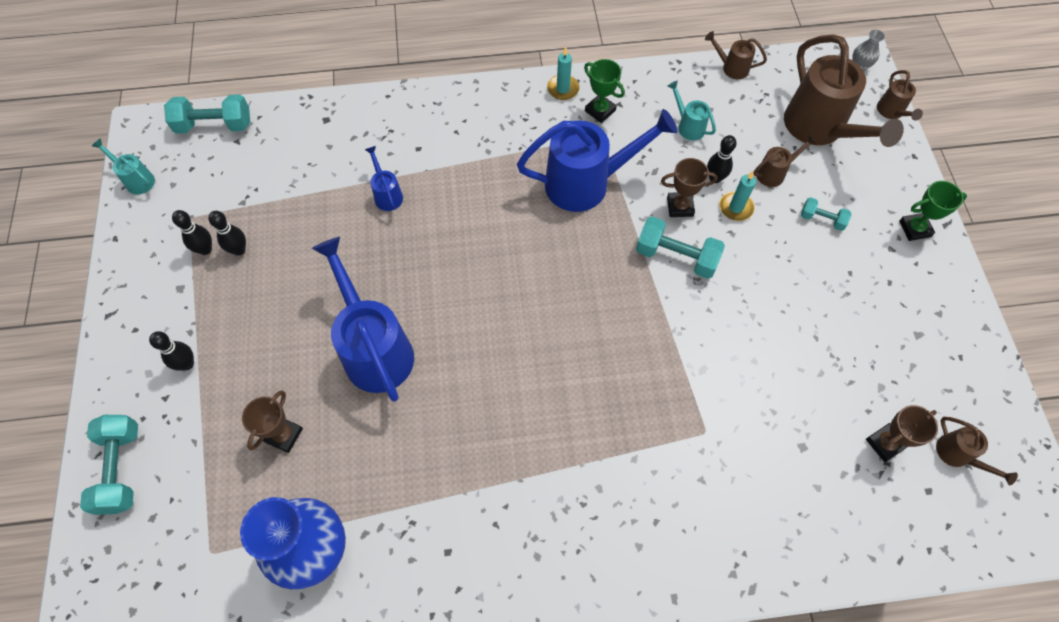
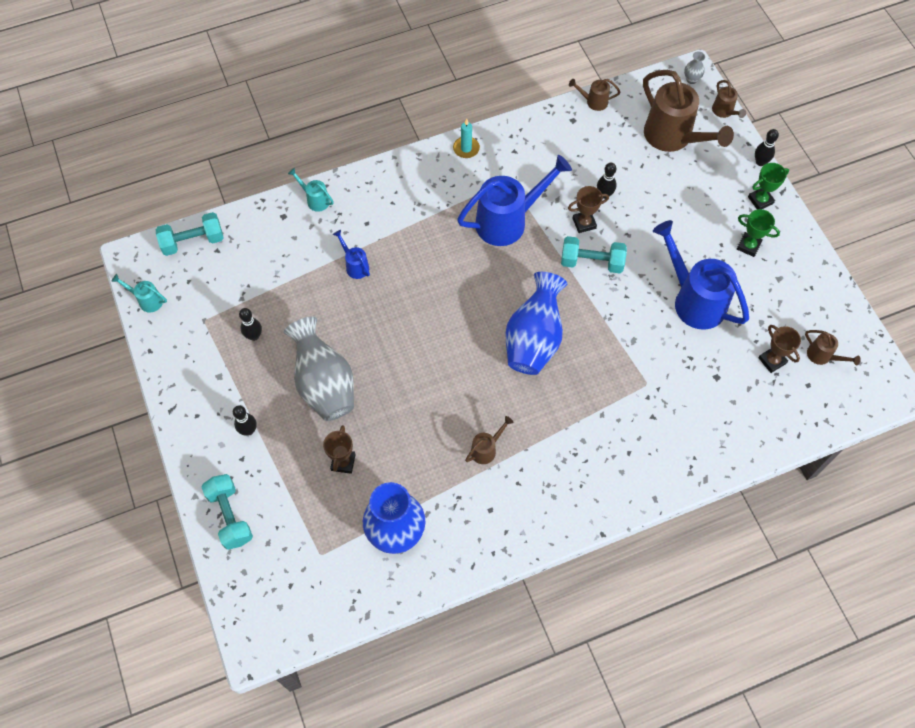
camera: 15 degrees left, 0 degrees up
black bowling pin [172,210,212,255] -> black bowling pin moved to [755,129,779,166]
blue watering can [312,237,414,402] -> blue watering can moved to [653,220,749,330]
green trophy [584,59,625,123] -> green trophy moved to [737,209,780,257]
turquoise watering can [668,81,716,141] -> turquoise watering can moved to [288,168,334,212]
turquoise candle [719,171,756,221] -> none
brown watering can [754,135,817,187] -> brown watering can moved to [465,416,514,464]
turquoise dumbbell [801,197,851,231] -> none
brown trophy [866,405,938,462] -> brown trophy turned 75 degrees counterclockwise [758,325,801,373]
none -> grey vase [284,317,354,421]
none -> blue vase [506,272,567,375]

